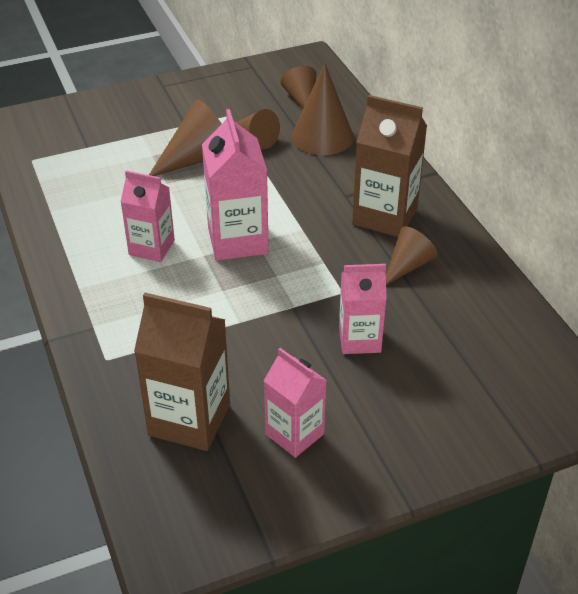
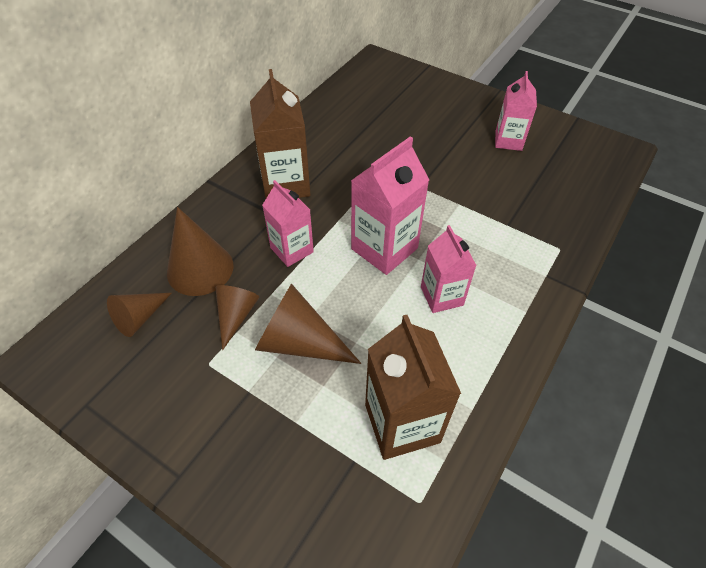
camera: 125 degrees left, 10 degrees up
brown carton [134,293,230,451] -> brown carton moved to [365,315,461,460]
pink carton [339,264,387,354] -> pink carton moved to [262,180,314,267]
brown cone [386,226,438,285] -> none

